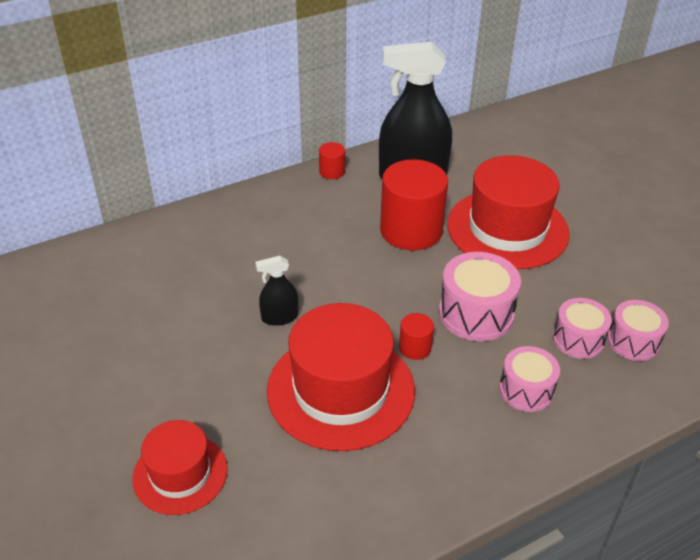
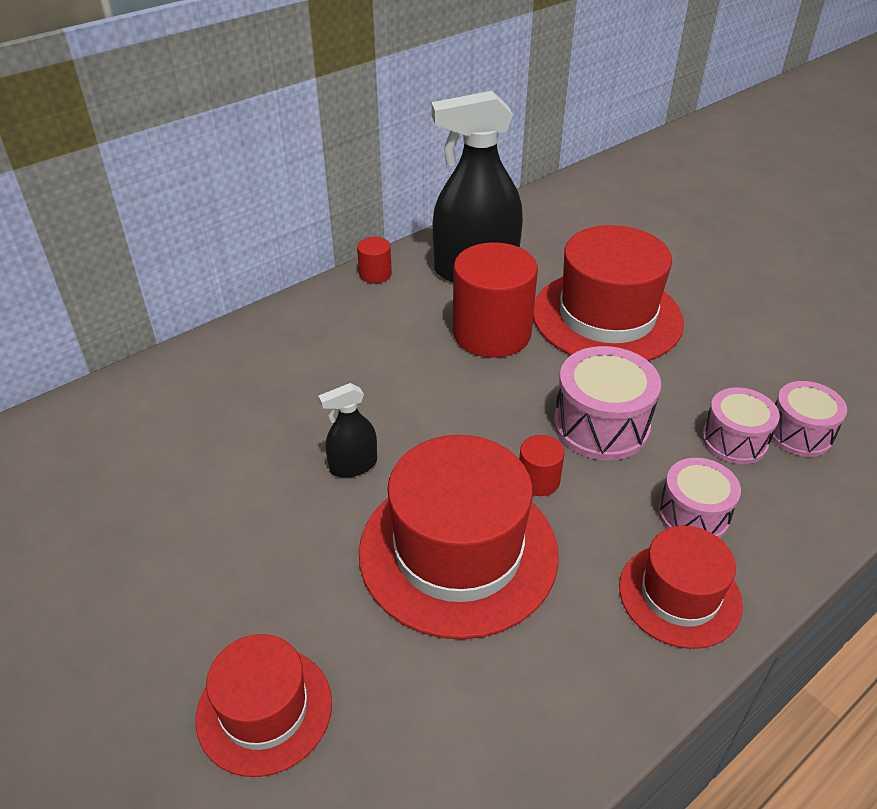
camera: 10 degrees left, 0 degrees up
none -> red hat [619,526,743,649]

